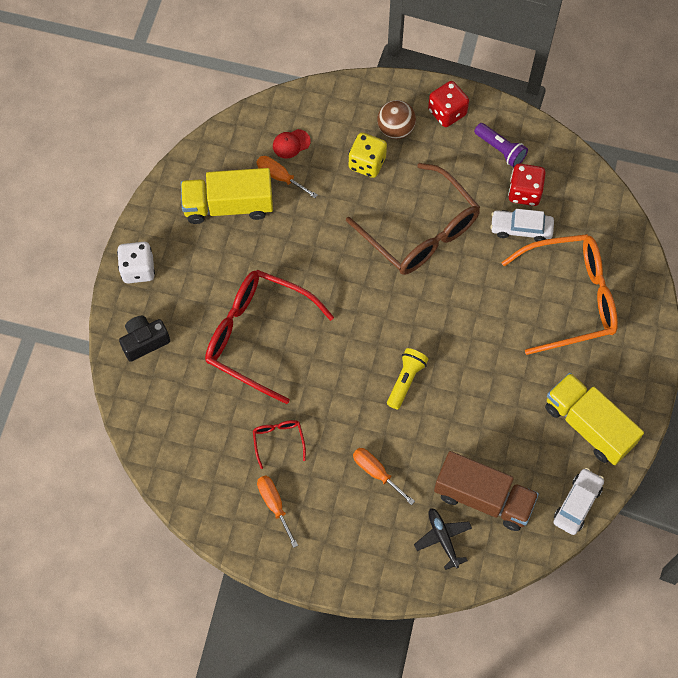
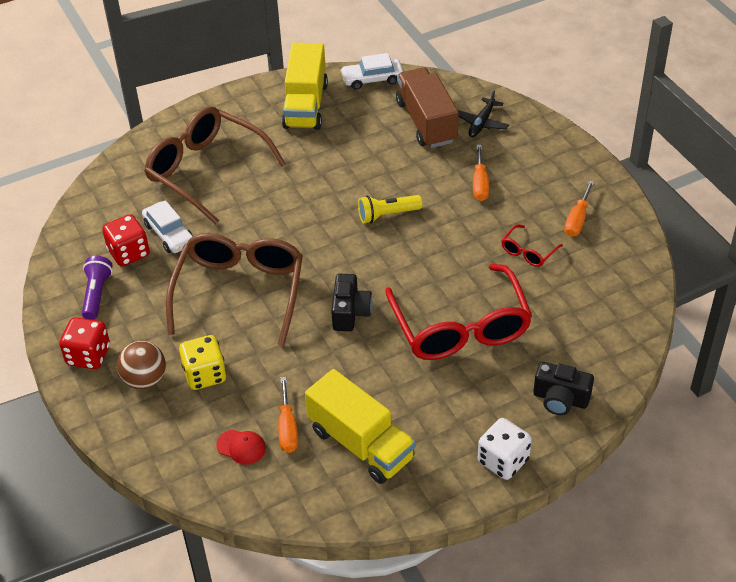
camera: 130 degrees left, 20 degrees down
orange glasses [501,234,618,355] -> brown glasses [144,106,286,224]
none -> black camera [331,274,373,331]

